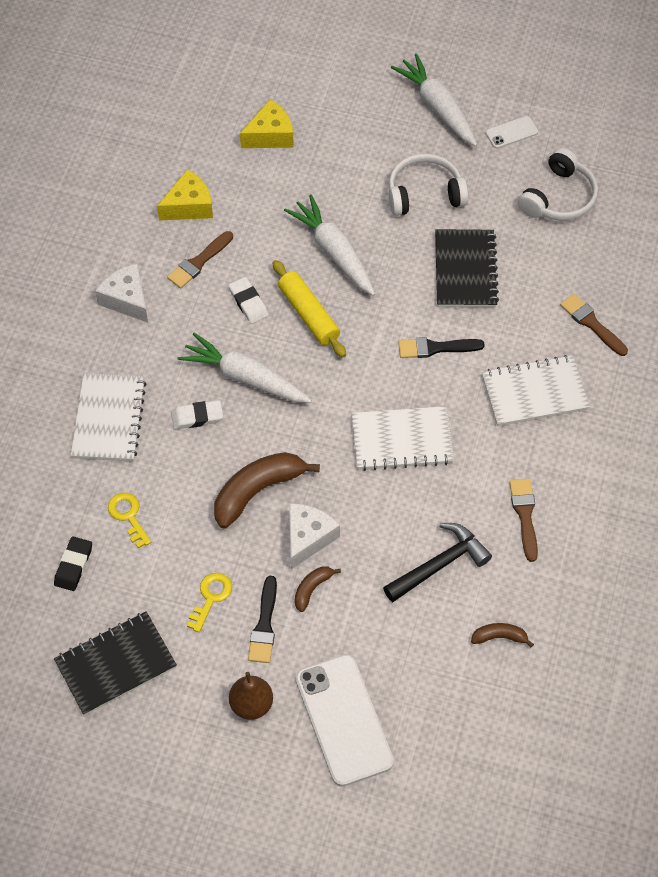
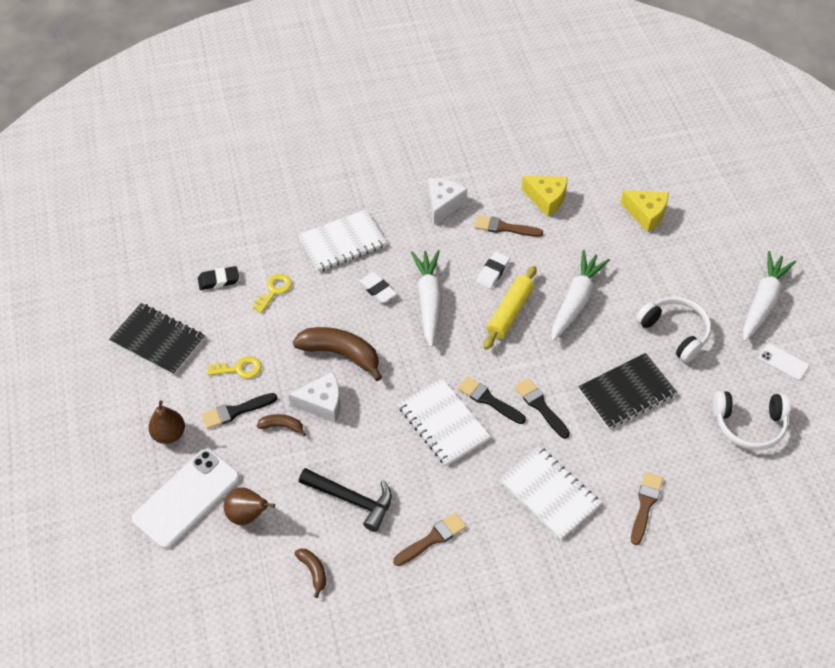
camera: 60 degrees right, 5 degrees down
none -> brown pear [224,487,275,525]
none -> black brush [458,376,526,424]

